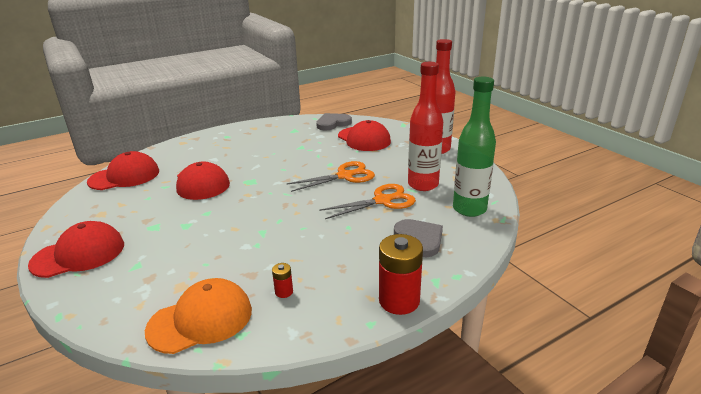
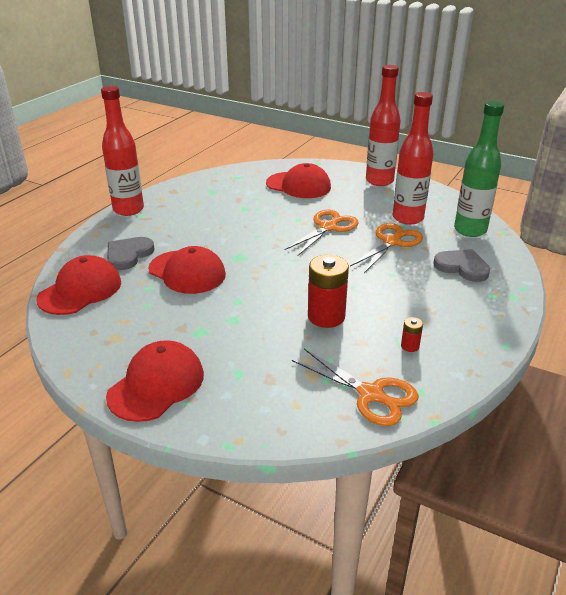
camera: 30 degrees left, 5 degrees up
orange cap [145,278,252,354] -> orange scissors [292,349,419,426]
grey heart [316,113,352,130] -> grey heart moved to [107,237,154,270]
red battery [379,234,423,315] -> red battery moved to [308,255,349,328]
none -> red bottle [101,86,144,216]

